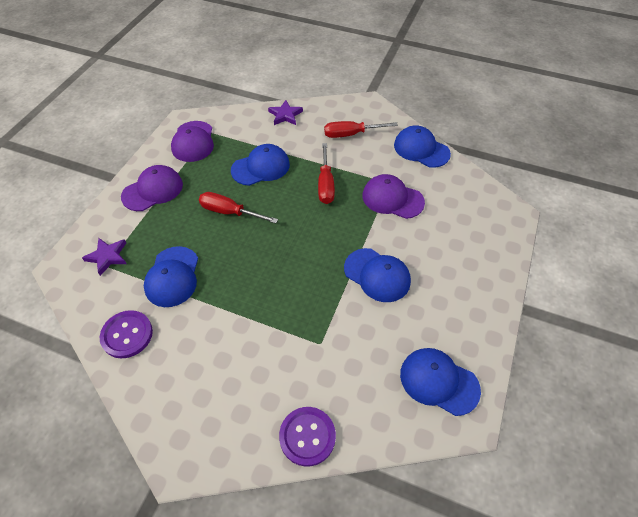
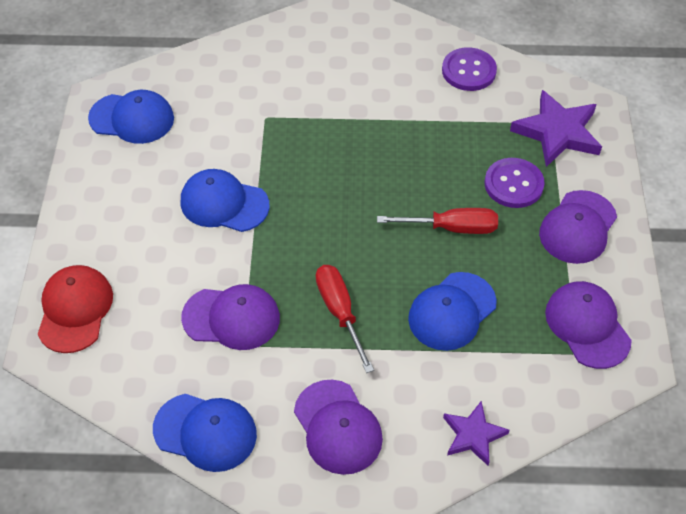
camera: 160 degrees right, 0 degrees up
purple star [82,238,127,276] -> purple star [510,90,602,167], size x1.66
blue cap [144,246,198,307] -> none
purple button [279,407,336,467] -> purple button moved to [485,158,545,208]
red screwdriver [324,121,398,138] -> purple cap [294,380,383,475]
none -> red cap [38,265,113,353]

